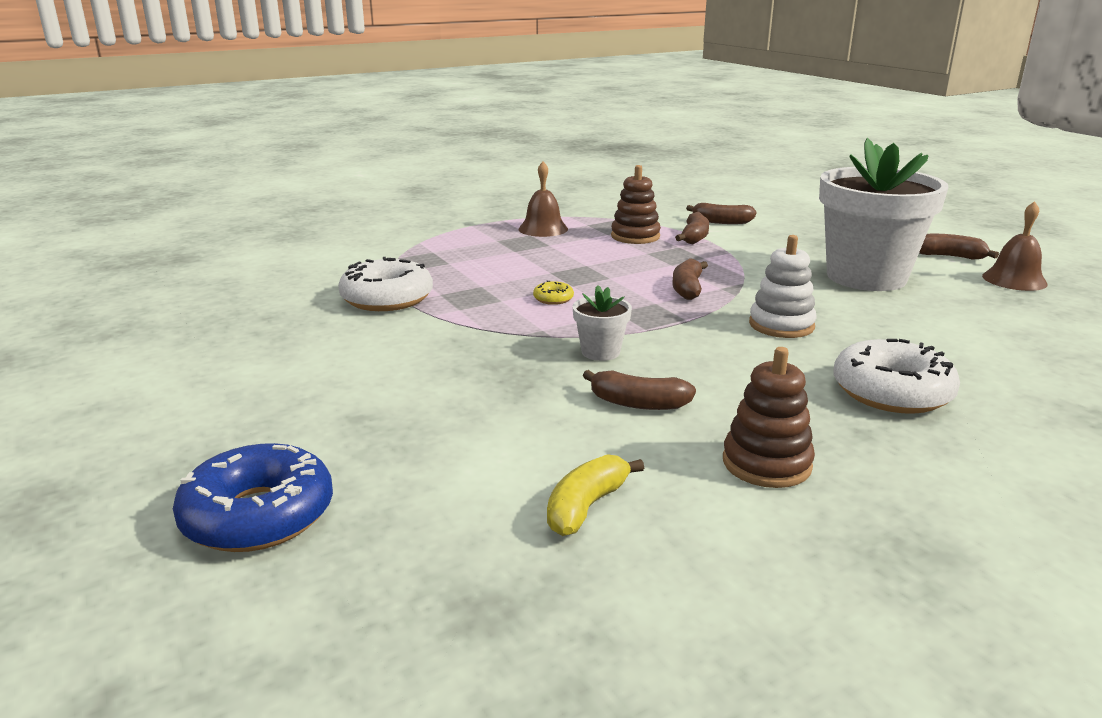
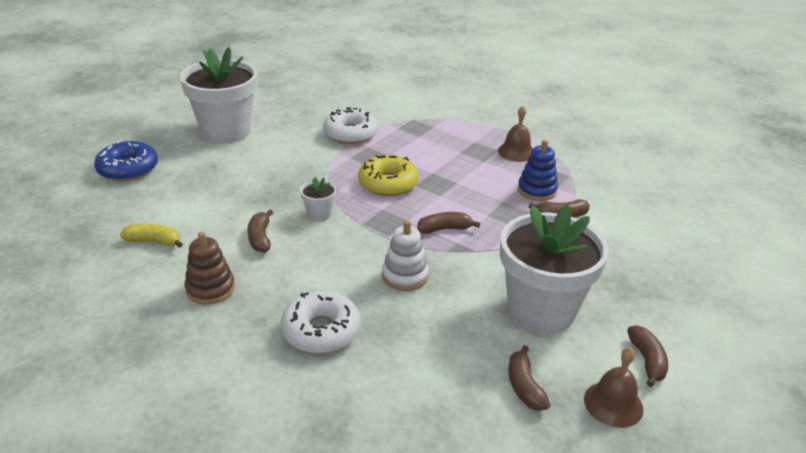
camera: 65 degrees right, 10 degrees up
yellow donut [533,281,574,305] -> yellow donut [358,155,419,196], size x2.28
brown stacking toy [611,165,661,244] -> blue stacking toy [518,140,558,201]
brown banana [686,203,757,224] -> brown banana moved to [508,345,550,411]
none -> white flower pot [180,47,258,143]

